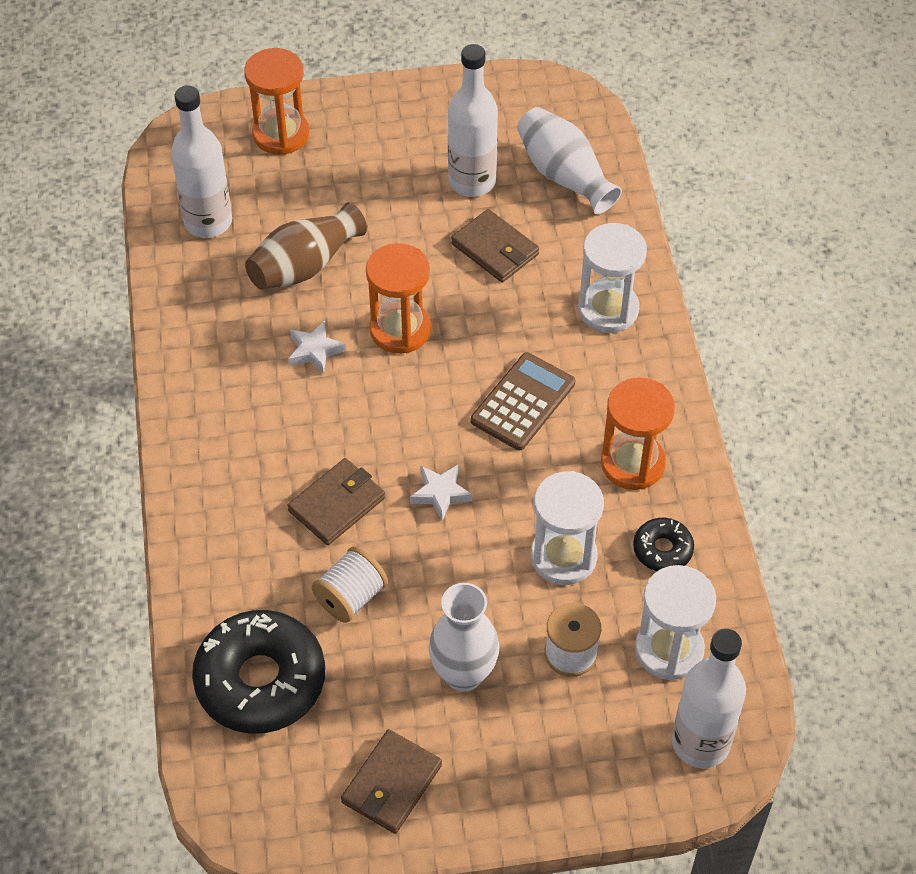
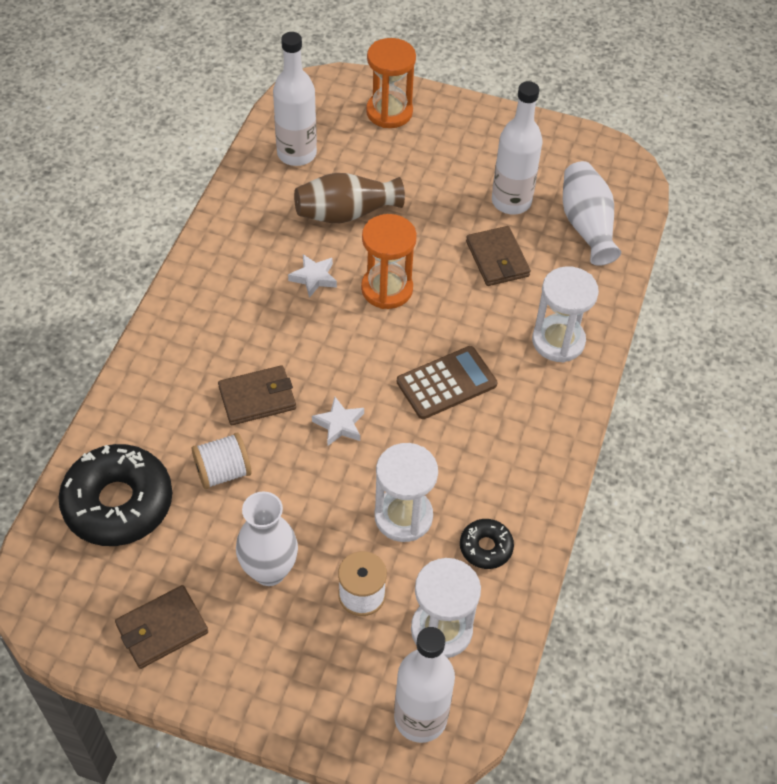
camera: 25 degrees right, 0 degrees up
orange hourglass [601,377,675,490] -> none

